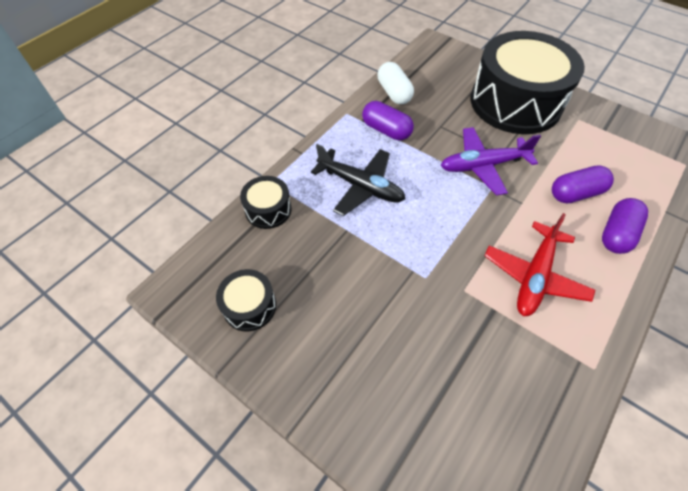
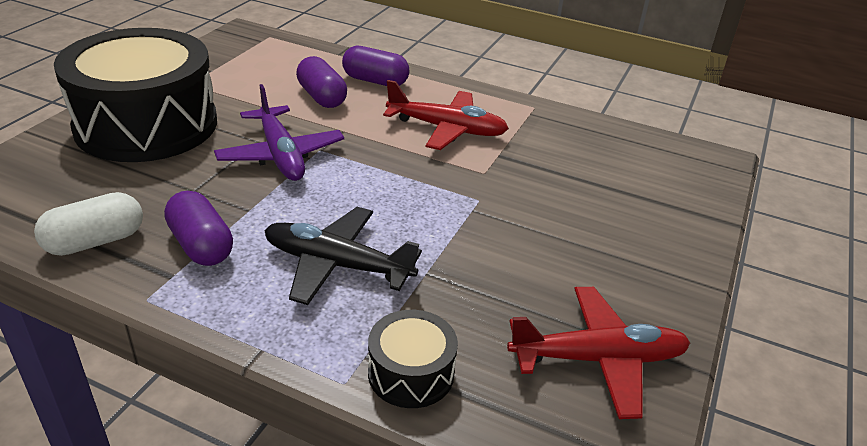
camera: 105 degrees left, 20 degrees down
black drum [216,269,276,331] -> red plane [507,287,690,419]
black plane [311,144,405,216] -> black plane turned 90 degrees counterclockwise [264,207,422,305]
purple capsule [362,101,414,141] -> purple capsule turned 60 degrees counterclockwise [164,191,233,266]

